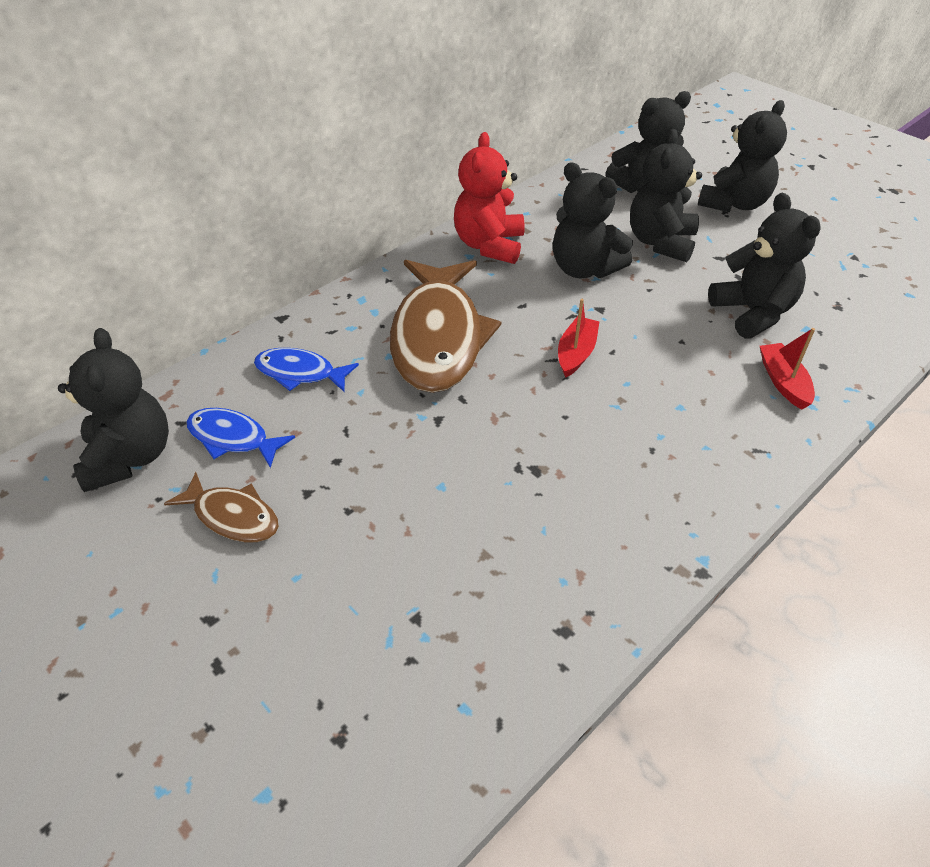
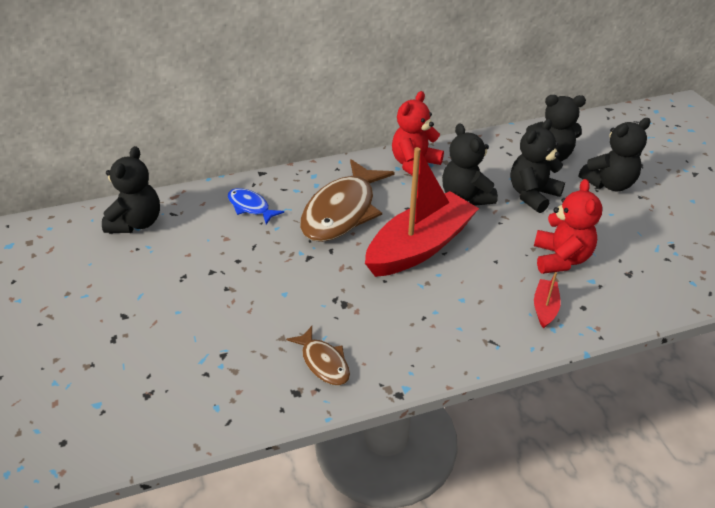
camera: 25 degrees right, 5 degrees down
brown fish [164,472,279,542] -> brown fish moved to [286,326,350,386]
blue fish [186,408,295,468] -> none
red boat [558,299,600,378] -> red boat [365,147,479,277], size x2.45
black teddy bear [708,193,821,339] -> red teddy bear [534,179,602,274]

